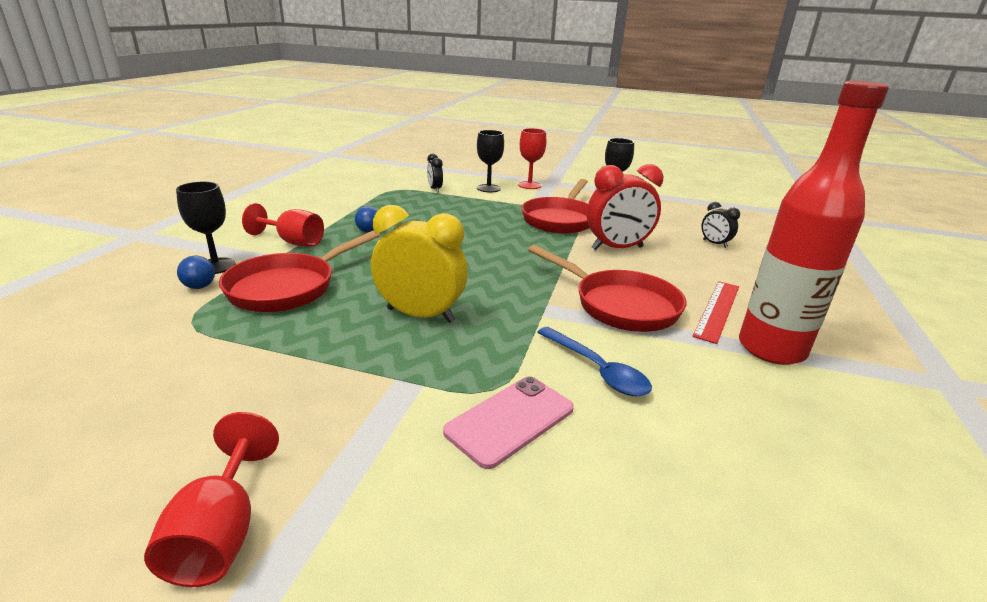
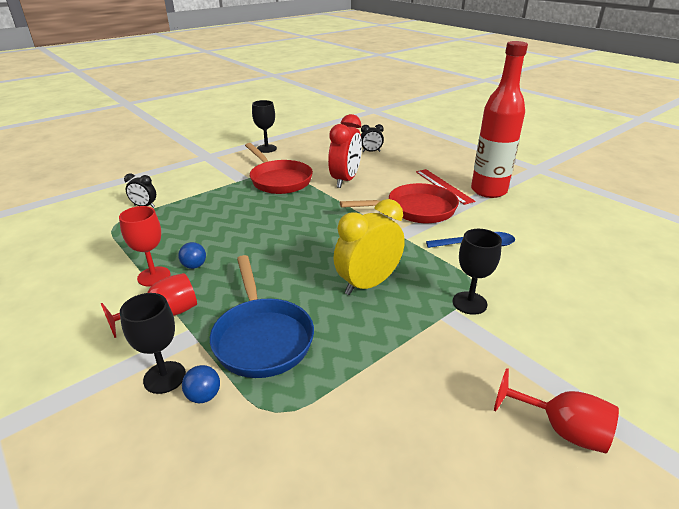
camera: 55 degrees left, 5 degrees up
red pan [219,230,380,312] -> blue pan [210,255,314,378]
pink phone [443,376,574,469] -> none
black goblet [477,130,504,193] -> black goblet moved to [453,229,502,315]
red goblet [518,128,546,189] -> red goblet moved to [119,206,171,286]

